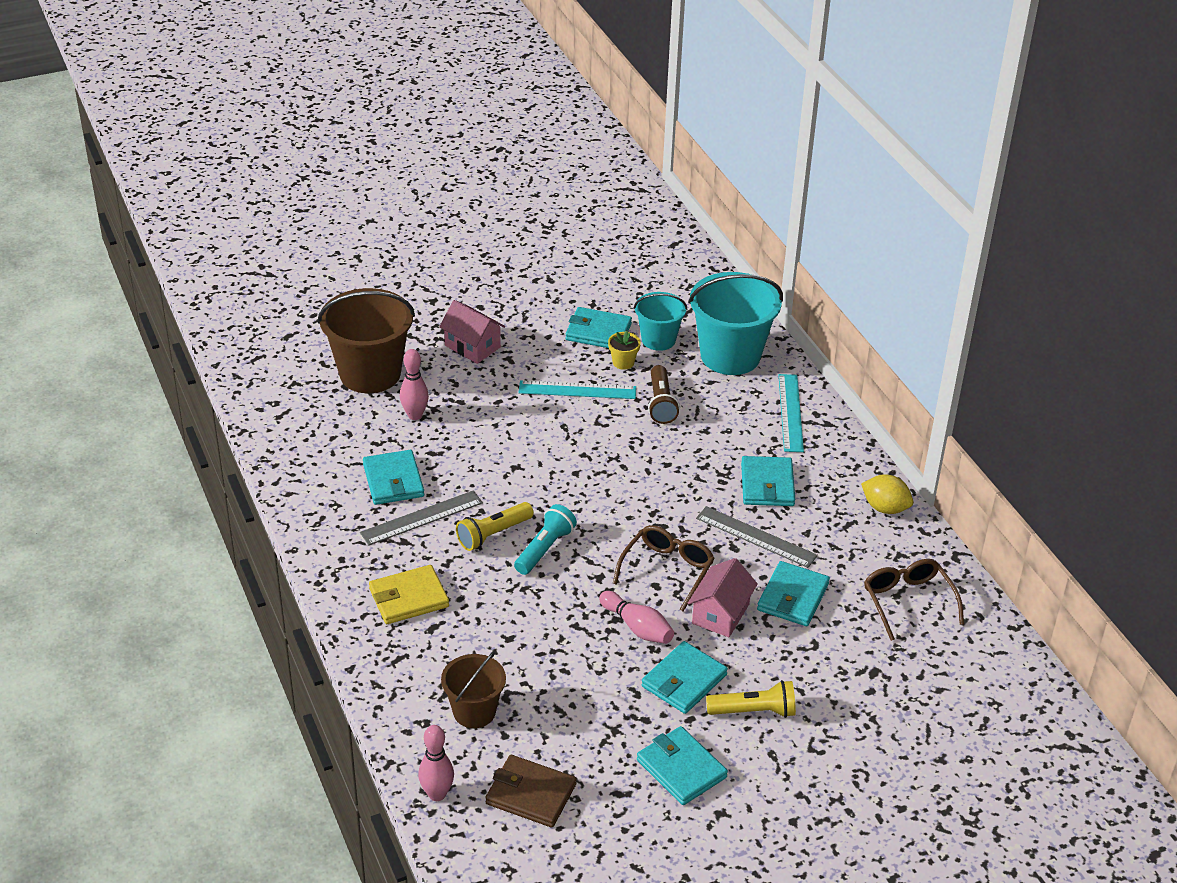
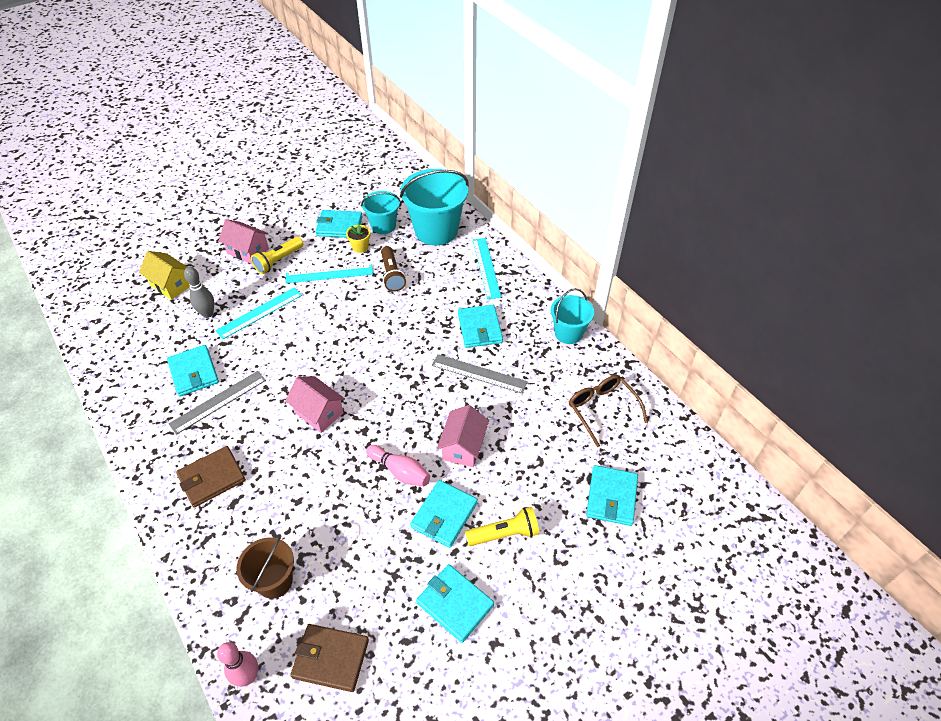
camera: 10 degrees left, 10 degrees up
brown bucket [318,288,415,393] -> yellow house [139,251,190,300]
yellow wallet [369,565,449,624] -> brown wallet [176,446,246,507]
pink bowling pin [400,349,429,420] -> grey bowling pin [184,267,214,318]
yellow flashlight [456,502,534,551] -> yellow flashlight moved to [251,237,303,274]
turquoise flashlight [514,504,577,575] -> pink house [285,376,345,433]
brown glasses [612,525,715,611] -> none
turquoise wallet [757,561,830,626] -> turquoise wallet moved to [586,465,638,526]
yellow lemon [861,474,913,514] -> turquoise bucket [551,288,594,344]
none -> turquoise ruler [215,287,302,339]

